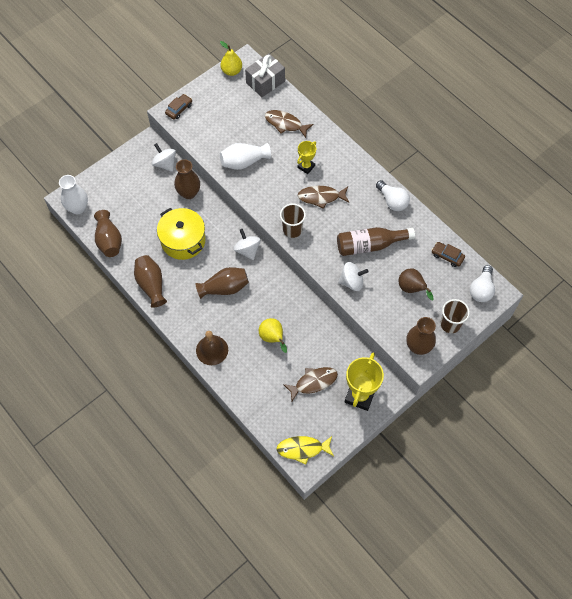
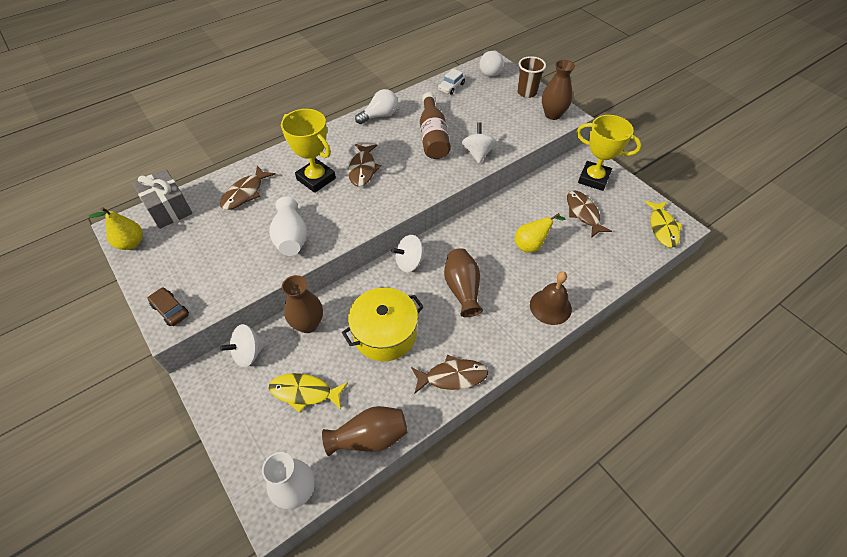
camera: 85 degrees left, 10 degrees down
brown vase [134,255,167,308] -> brown fish [411,355,488,394]
brown cup [280,203,306,238] -> none
yellow trophy [297,141,316,174] -> yellow trophy [281,109,336,193], size x1.76
brown pear [399,268,434,300] -> none
brown car [432,242,465,267] -> white car [438,69,466,95]
white light bulb [470,265,495,302] -> white light bulb turned 60 degrees clockwise [480,50,504,77]
none -> yellow fish [269,373,348,413]

